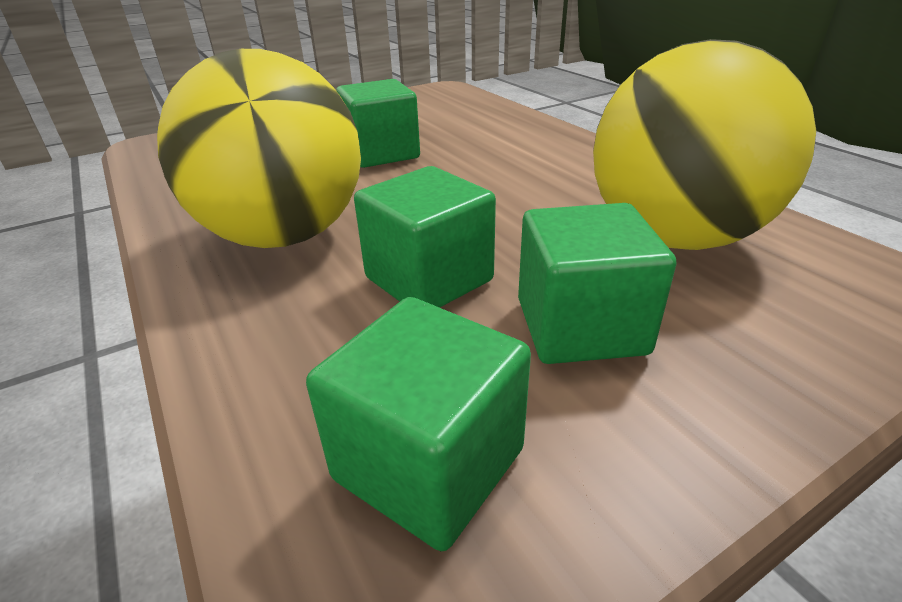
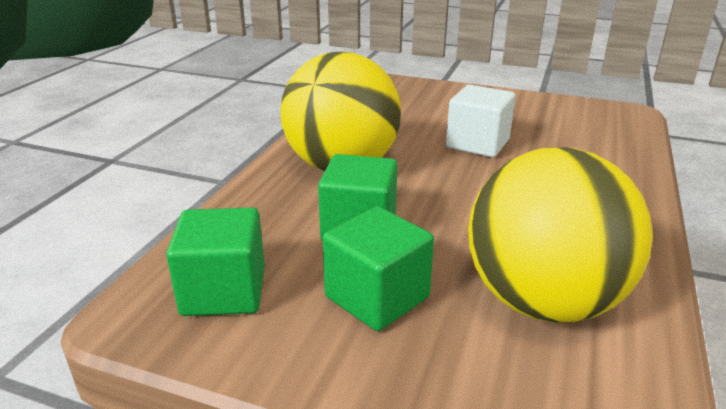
camera: 50 degrees right, 5 degrees down
green cube [336,79,420,168] -> white cube [446,85,515,157]

